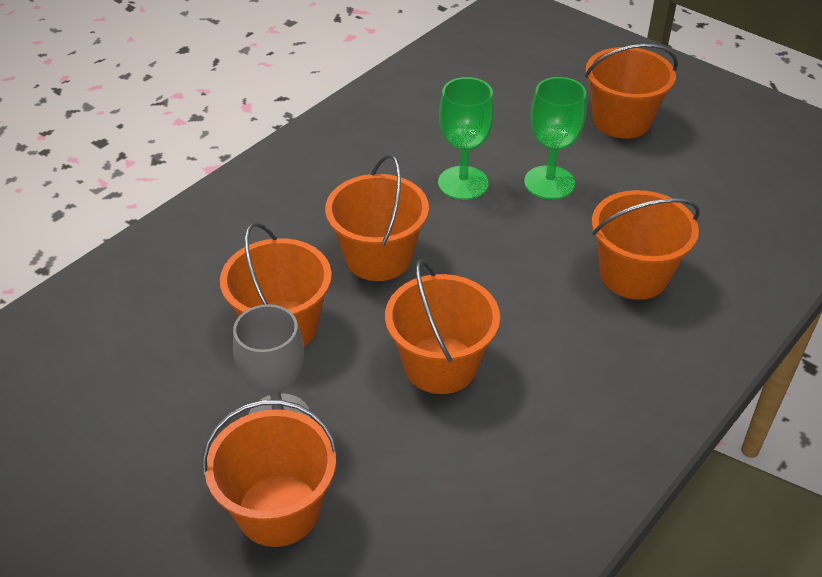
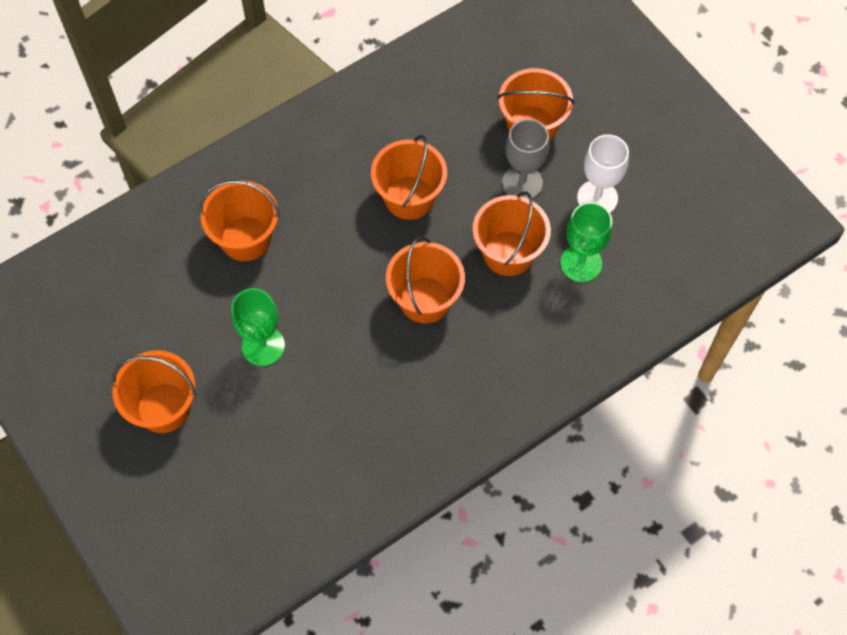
camera: 165 degrees left, 20 degrees up
green goblet [438,77,494,200] -> green goblet moved to [560,202,612,282]
none -> white goblet [577,134,629,213]

